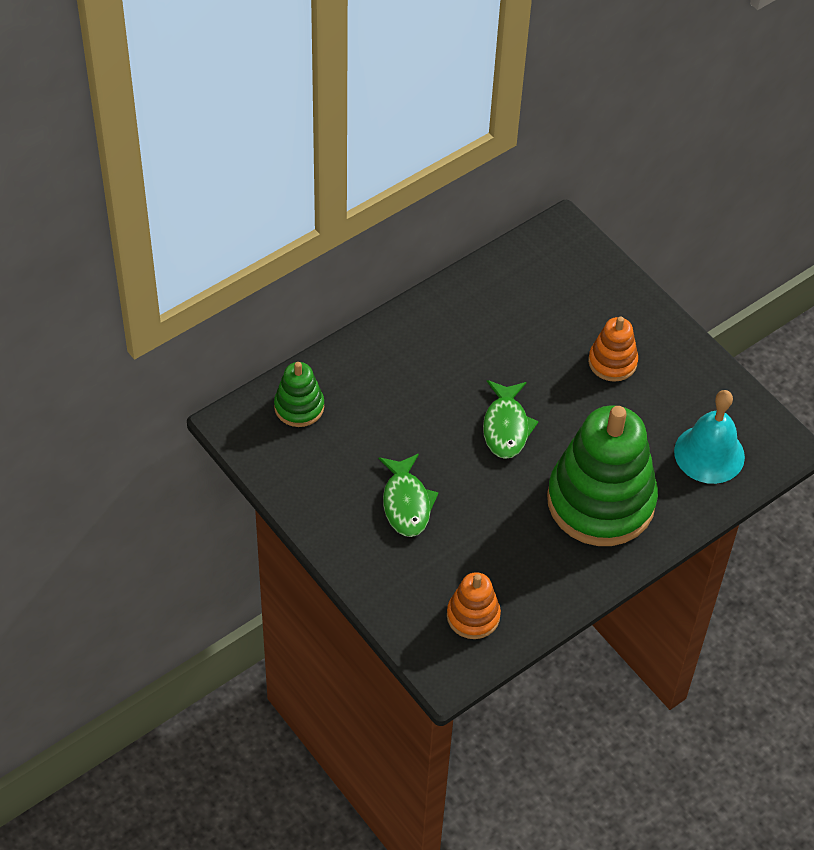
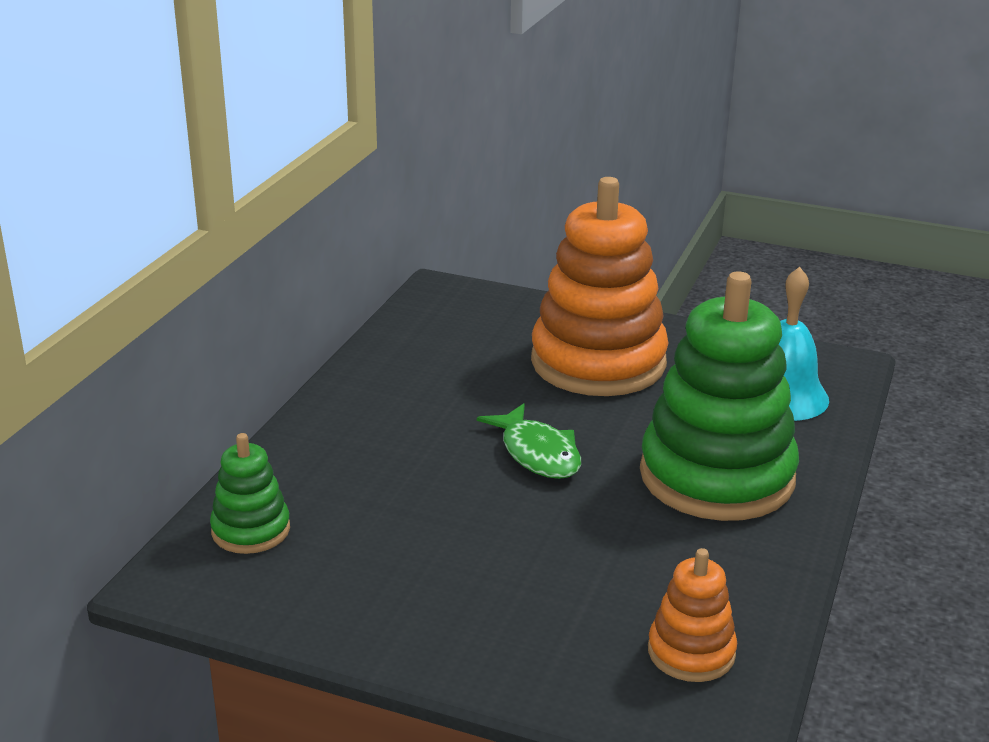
camera: 30 degrees left, 25 degrees down
green fish [379,454,439,537] -> none
orange stacking toy [588,316,638,382] -> orange stacking toy [531,177,668,396], size x2.11

